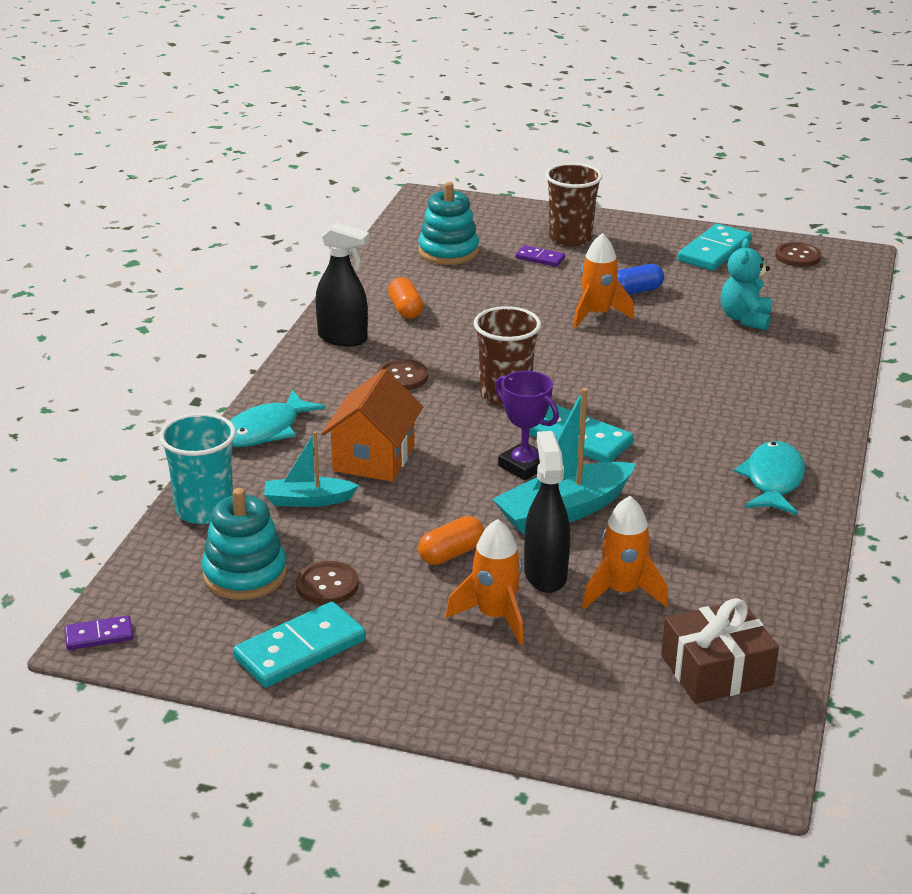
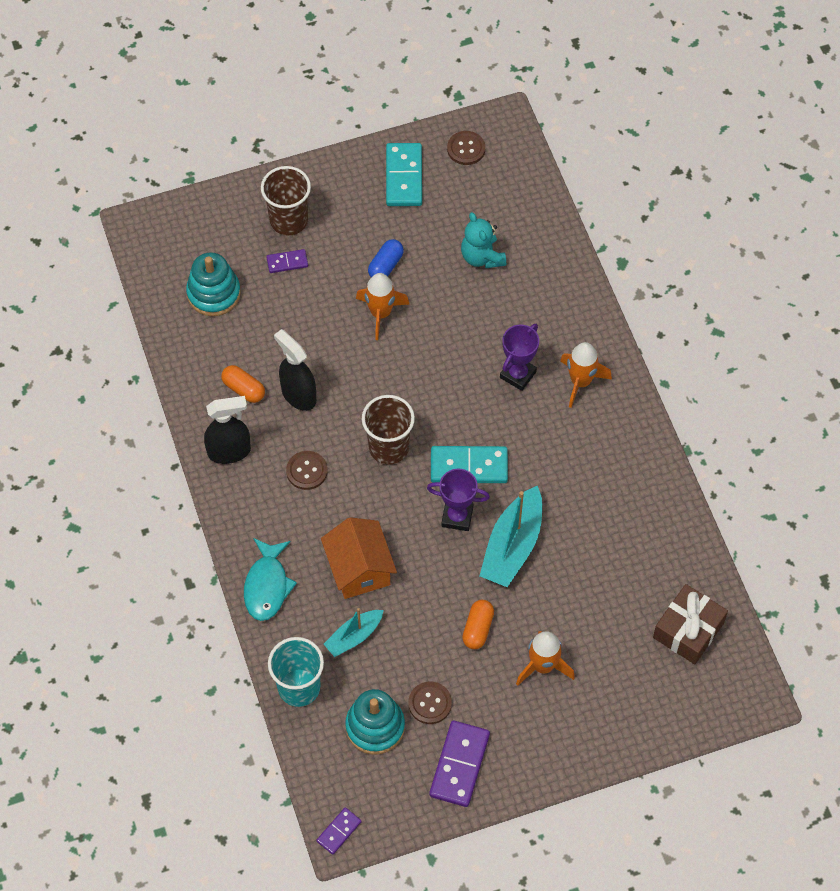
camera: 35 degrees left, 30 degrees up
turquoise domino [233,602,366,688] -> purple domino [429,720,490,807]
black spray bottle [524,431,570,593] -> black spray bottle moved to [274,329,316,411]
orange rocket [582,496,668,609] -> orange rocket moved to [560,342,612,408]
turquoise fish [734,441,805,515] -> none
none -> purple trophy [500,324,539,391]

